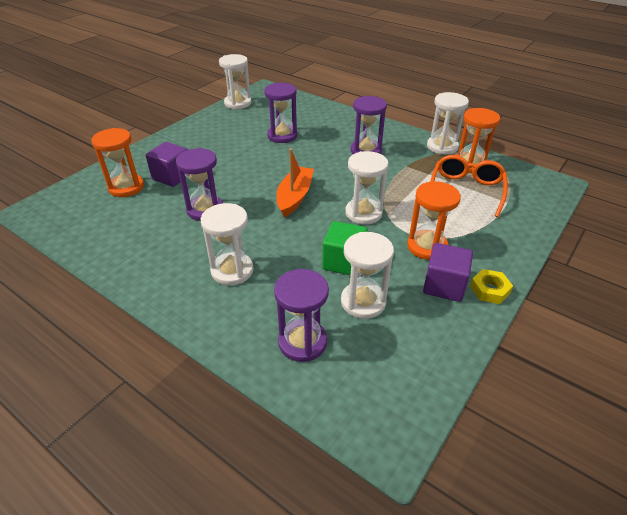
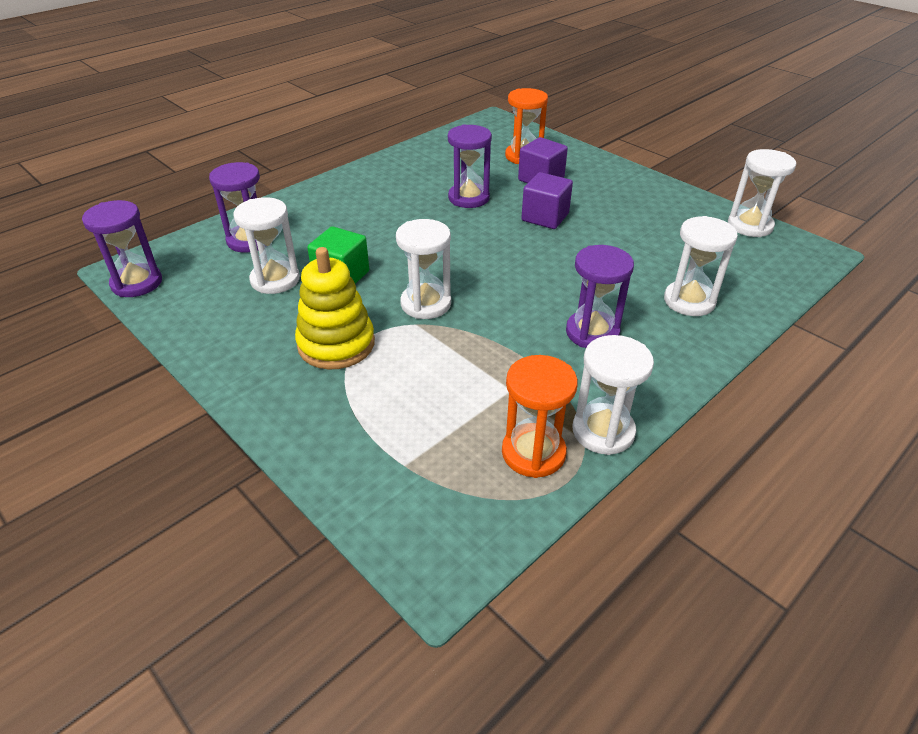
camera: 100 degrees right, 0 degrees up
white hourglass [201,203,254,286] -> white hourglass moved to [664,216,738,316]
purple hourglass [264,83,298,143] -> purple hourglass moved to [82,200,162,297]
orange boat [276,148,314,217] -> none
orange hourglass [407,181,461,260] -> yellow stacking toy [295,247,375,370]
purple cube [423,243,473,302] -> purple cube moved to [521,172,573,229]
orange glasses [430,155,508,217] -> none
yellow nut [470,269,513,304] -> none

